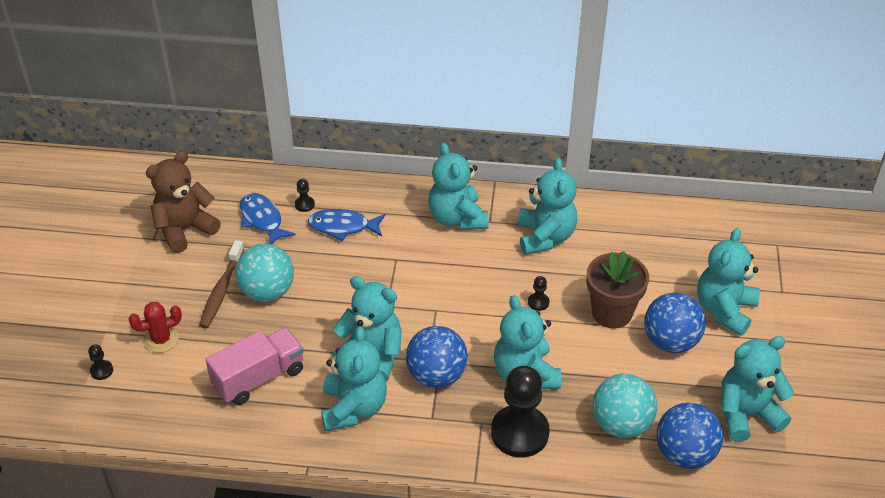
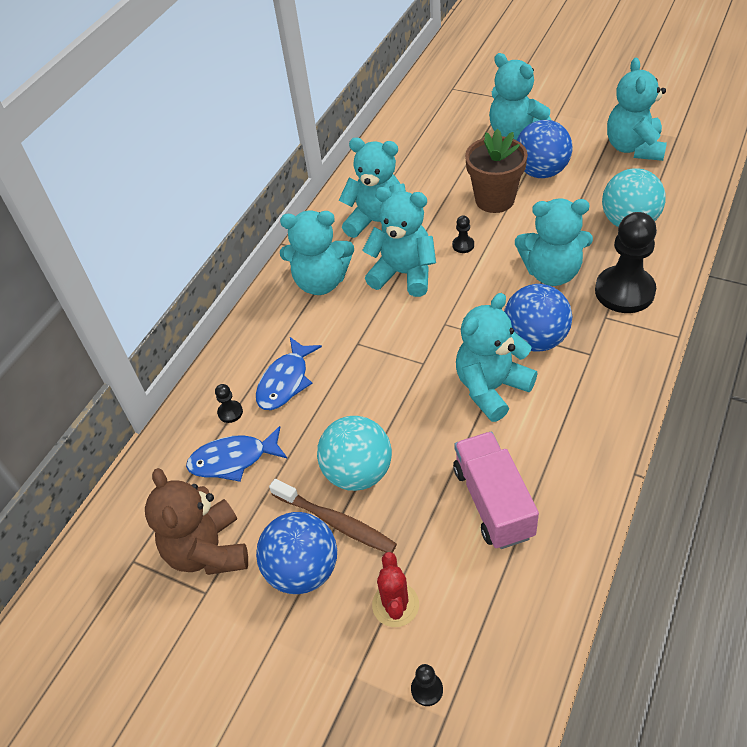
camera: 65 degrees left, 5 degrees up
turquoise teddy bear [321,326,387,431] -> turquoise teddy bear moved to [362,187,436,297]
blue ball [656,402,723,469] -> blue ball moved to [256,512,337,594]

